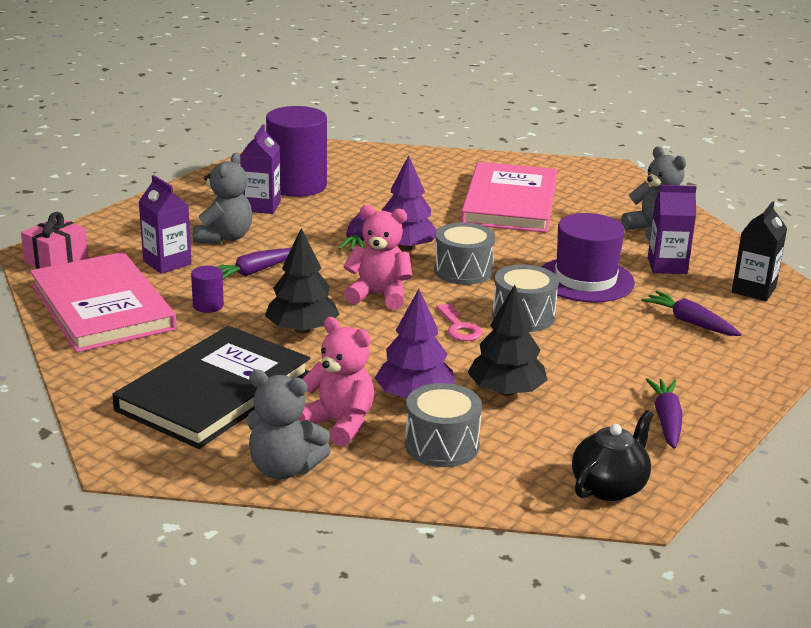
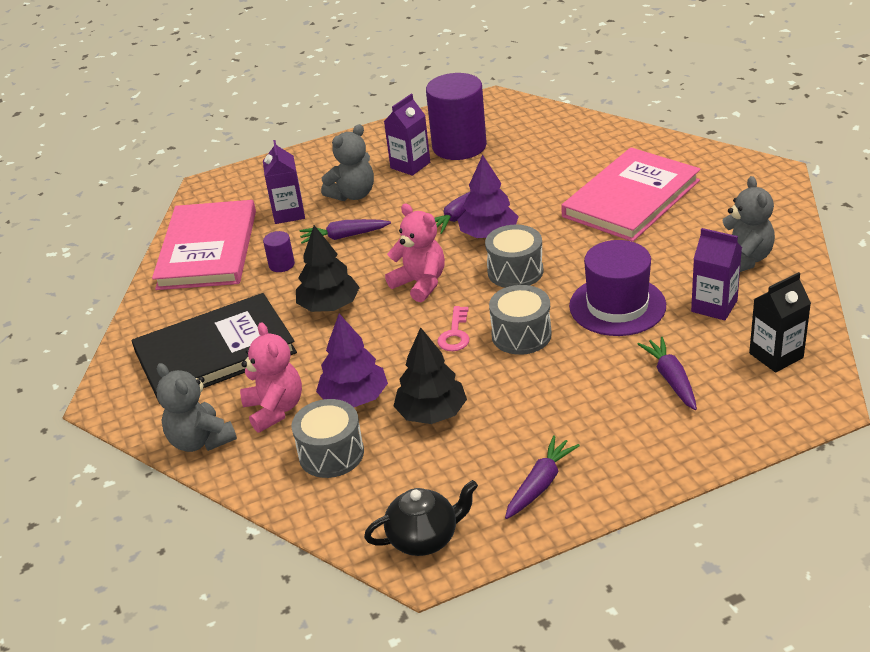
camera: 35 degrees right, 10 degrees up
pink gift [21,212,89,269] -> none

